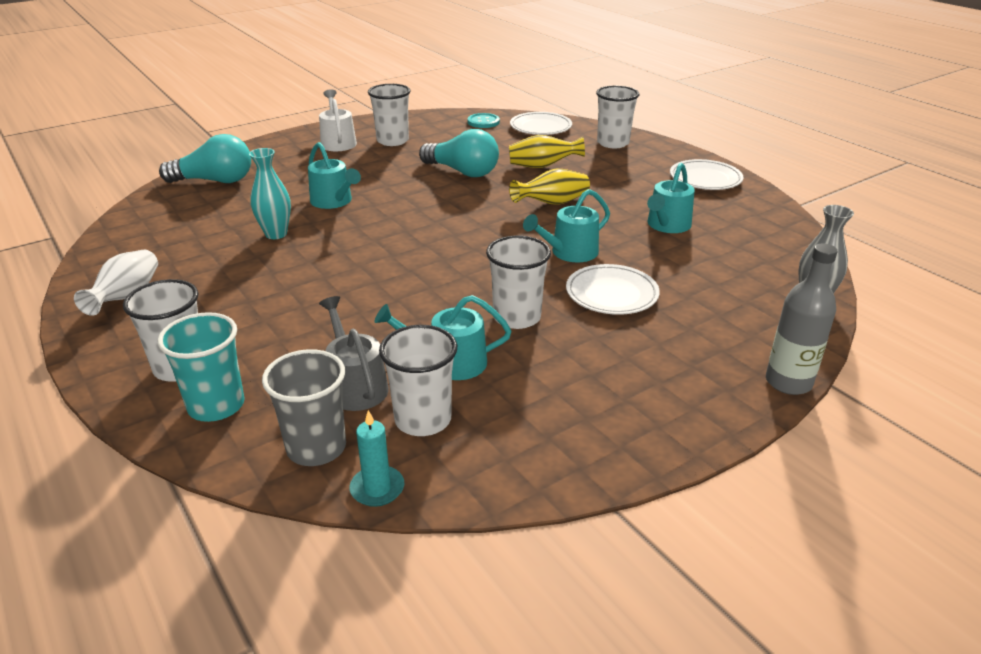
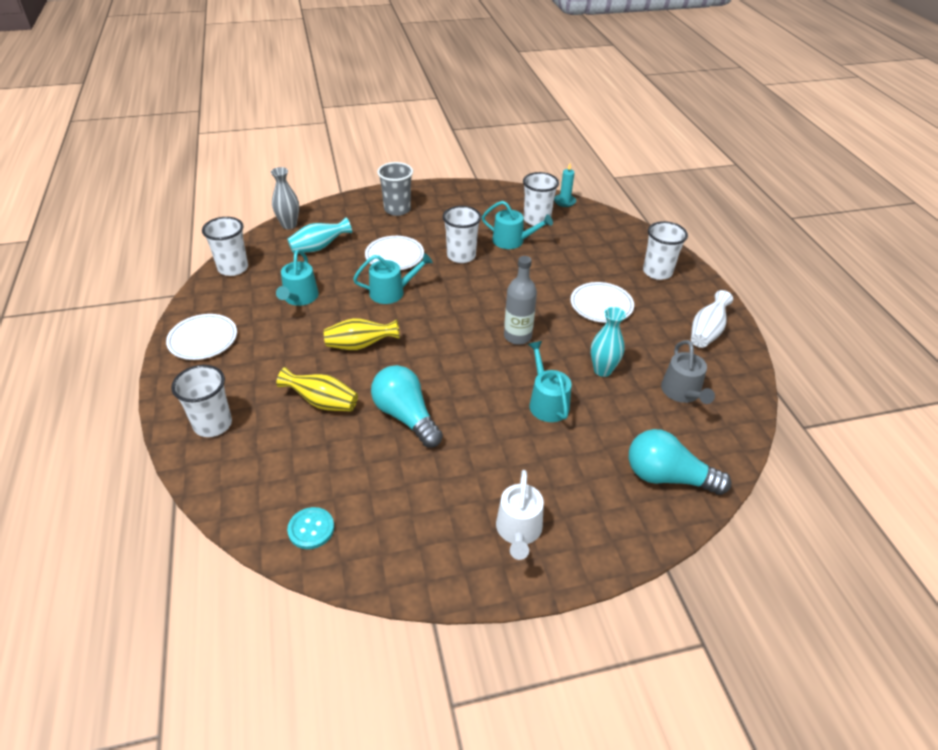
camera: 160 degrees left, 10 degrees up
turquoise cup [158,312,245,422] -> none
grey cup [262,349,346,466] -> grey cup moved to [377,162,413,216]
grey watering can [319,296,388,411] -> grey watering can moved to [661,340,715,404]
white cup [368,84,411,146] -> white cup moved to [202,217,248,276]
white plate [510,112,572,135] -> white plate moved to [571,282,634,323]
turquoise watering can [647,163,695,233] -> turquoise watering can turned 135 degrees clockwise [276,249,319,306]
grey bottle [766,243,838,395] -> grey bottle moved to [504,256,537,345]
none -> turquoise vase [287,217,352,253]

